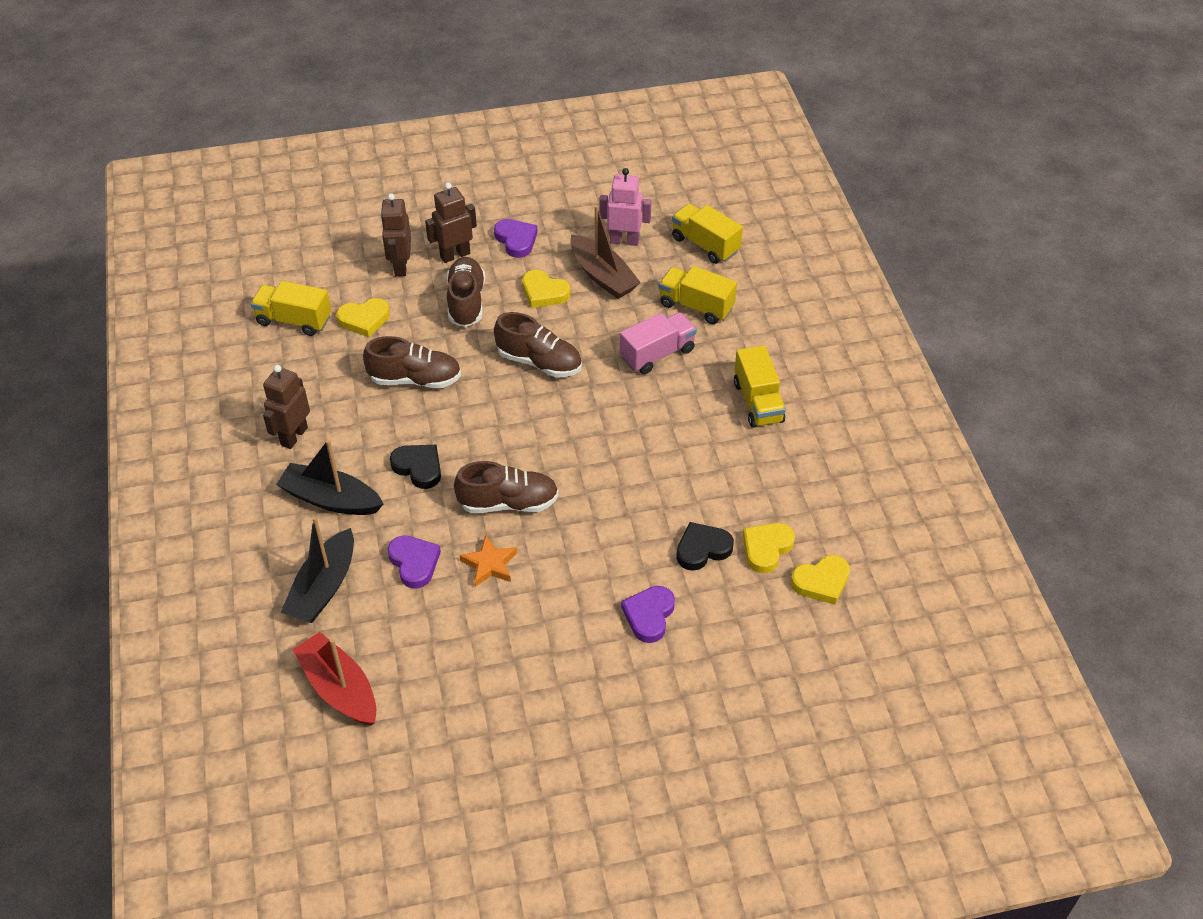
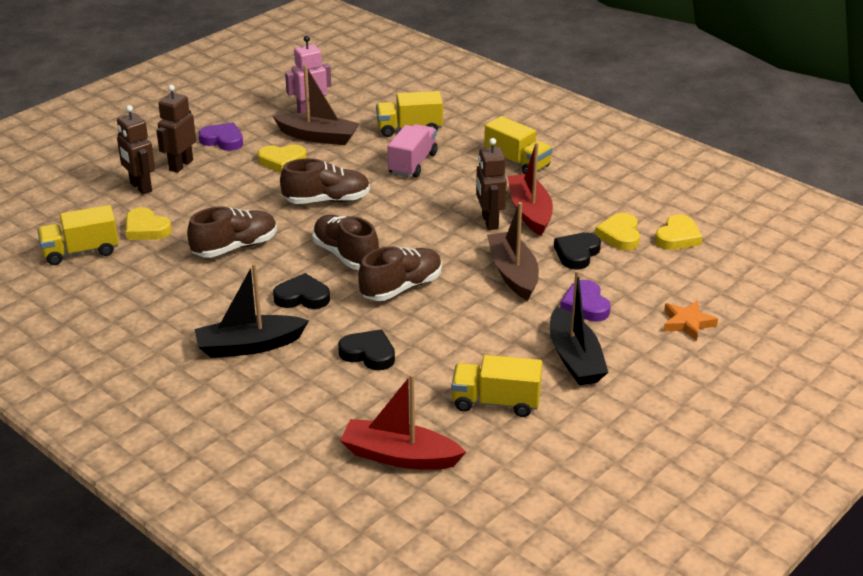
camera: 35 degrees left, 15 degrees down
brown robot [263,365,310,449] -> brown robot moved to [476,138,507,230]
black boat [281,516,354,623] -> black boat moved to [550,270,608,385]
yellow heart [336,298,390,337] -> yellow heart turned 90 degrees clockwise [126,207,172,240]
purple heart [387,535,441,589] -> black heart [338,329,395,370]
brown shoe [446,257,485,327] -> brown shoe moved to [313,215,379,270]
orange star [460,535,517,587] -> orange star moved to [664,301,718,341]
yellow truck [672,204,743,264] -> yellow truck moved to [452,355,542,417]
none -> brown boat [487,202,539,301]
none -> red boat [508,143,553,236]

